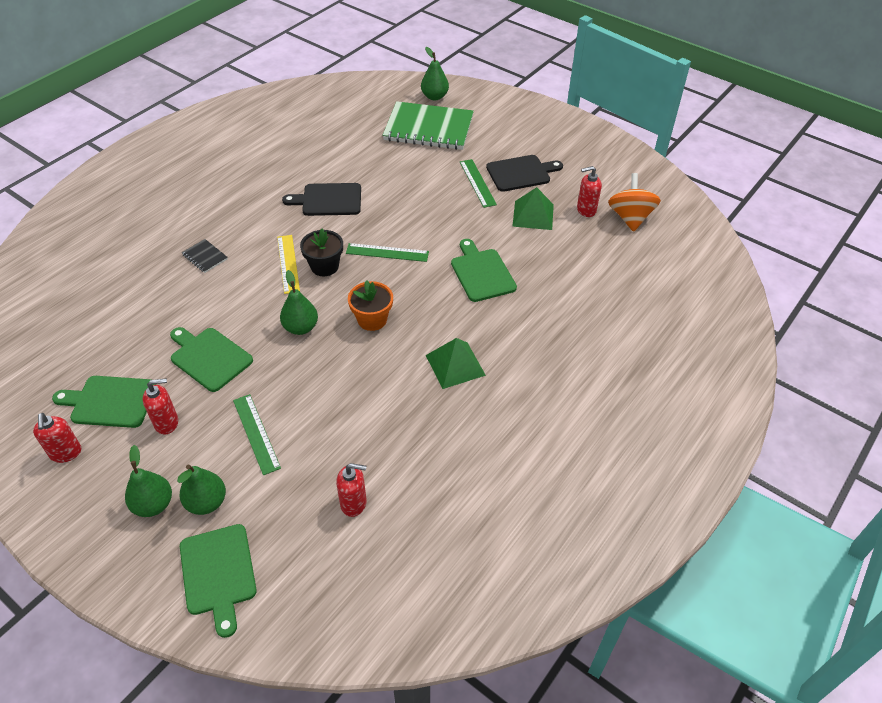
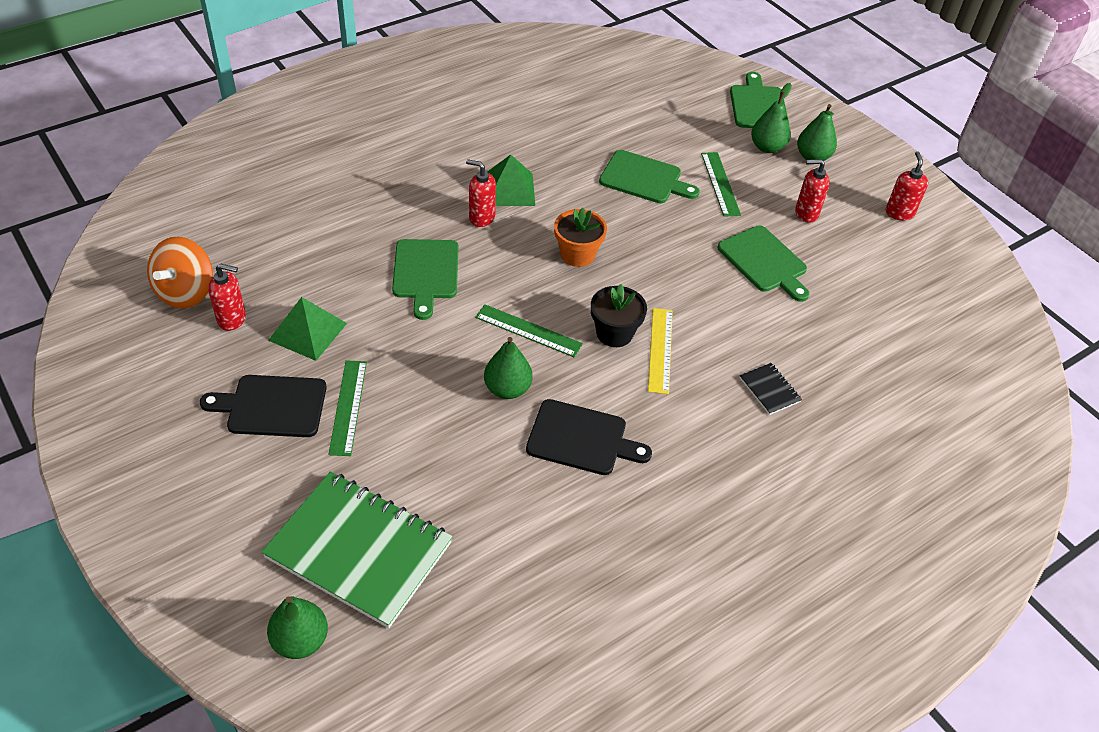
camera: 165 degrees left, 0 degrees up
green cutting board [52,376,156,428] -> green cutting board moved to [599,150,700,204]
green pear [280,270,318,335] -> green pear moved to [484,337,533,399]
red soap dispenser [336,463,367,517] -> red soap dispenser moved to [466,159,496,227]

